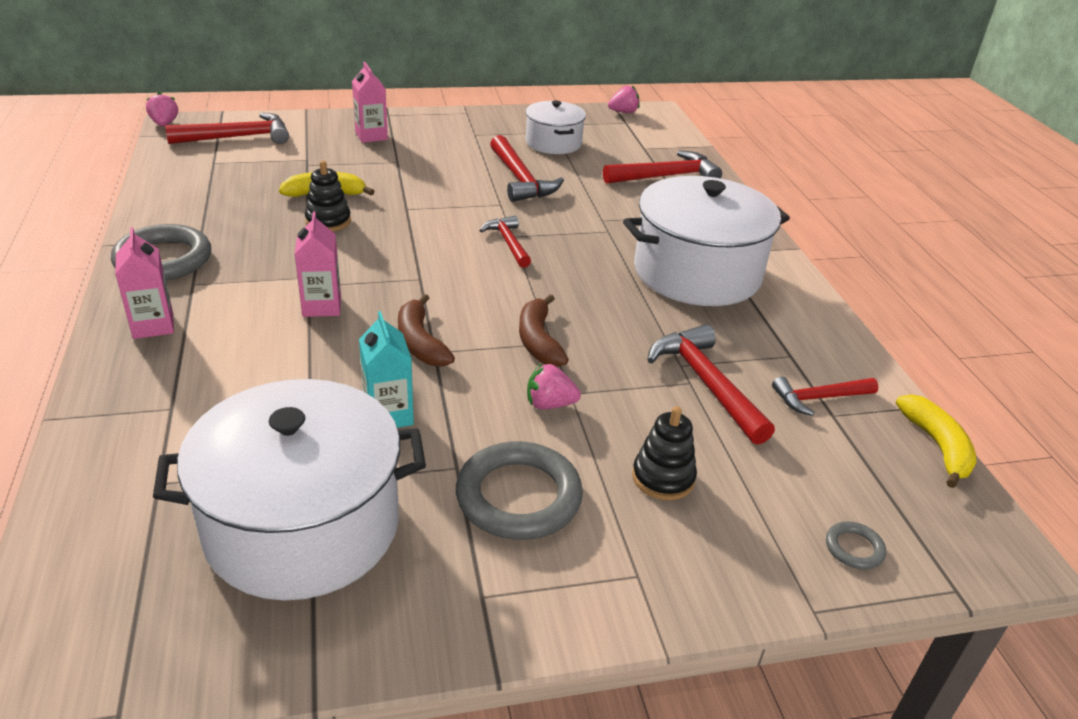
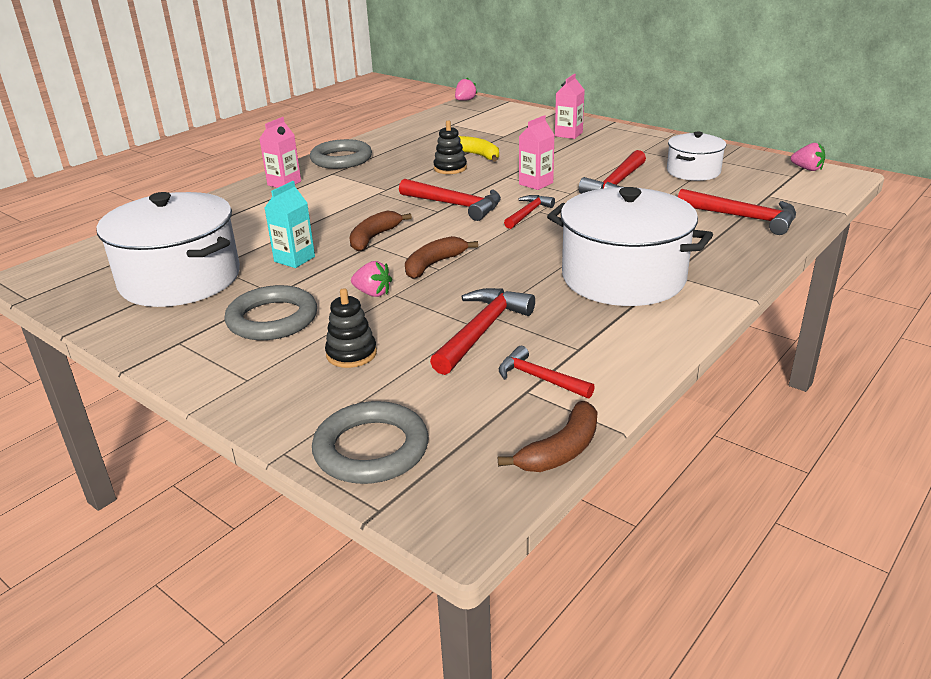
camera: 55 degrees right, 5 degrees down
red hammer [165,113,289,144] -> red hammer moved to [399,179,501,221]
pink carton [295,212,341,317] -> pink carton moved to [519,115,554,190]
pink strawberry [527,363,581,409] -> pink strawberry turned 150 degrees clockwise [351,261,392,297]
grey ring [826,521,886,570] -> grey ring [312,401,429,484], size x2.22
yellow banana [896,394,976,488] -> brown banana [498,401,597,472]

